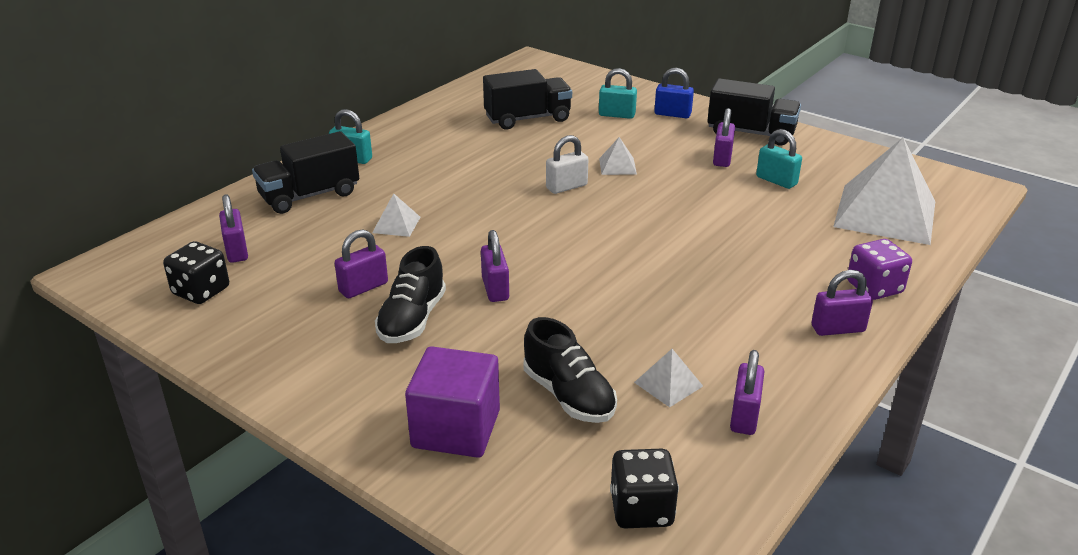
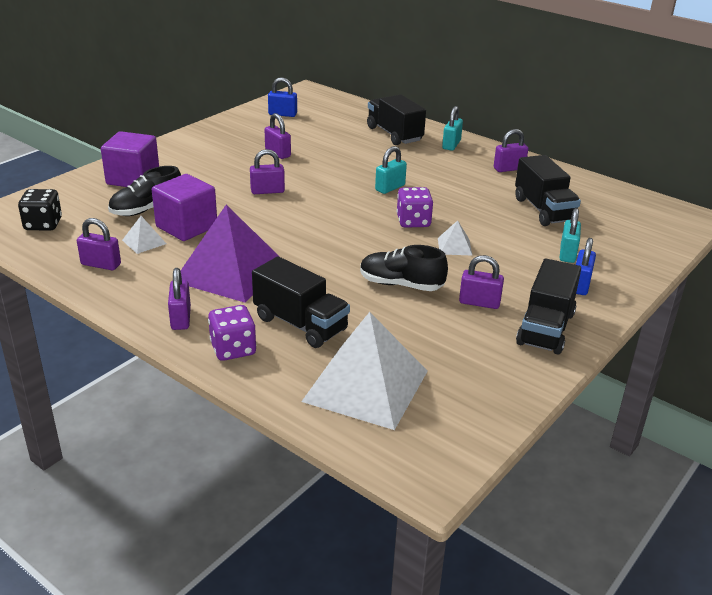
camera: 90 degrees right, 0 degrees up
black dice [163,241,229,304] -> blue padlock [268,77,297,117]
purple padlock [219,194,248,263] -> purple padlock moved to [494,129,528,172]
white pyramid [372,193,420,237] -> none
black shoe [375,246,446,343] -> black shoe moved to [360,245,448,291]
white padlock [546,135,588,194] -> purple dice [397,187,433,228]
turquoise padlock [756,129,802,189] -> turquoise padlock moved to [375,146,407,194]
none -> purple cube [152,174,217,241]
none -> purple pyramid [181,205,280,303]
none -> black truck [252,256,350,348]

